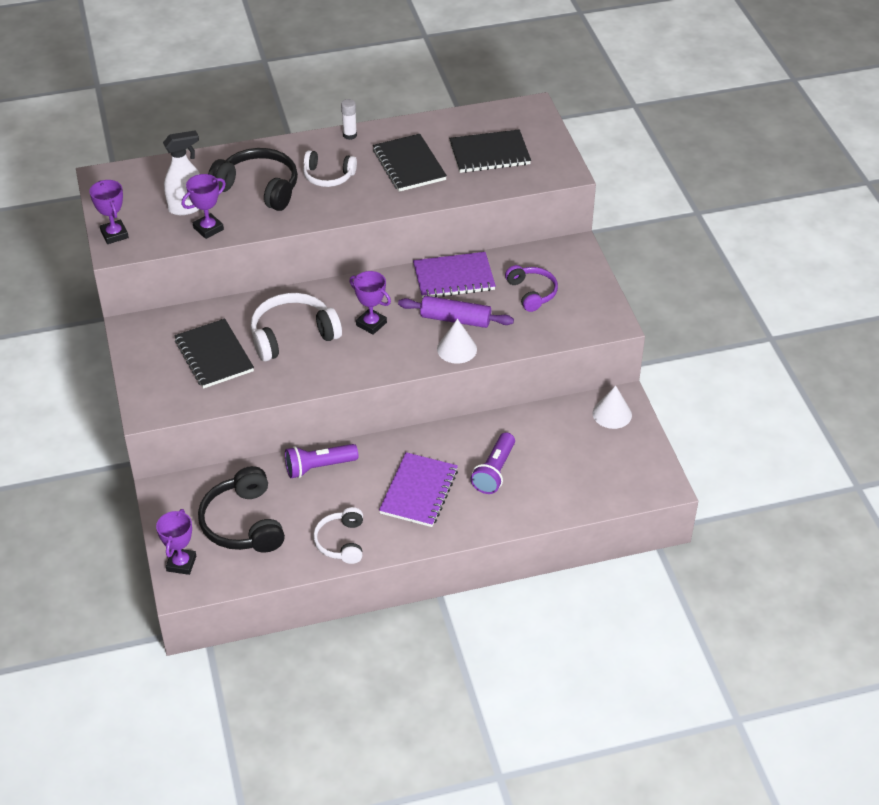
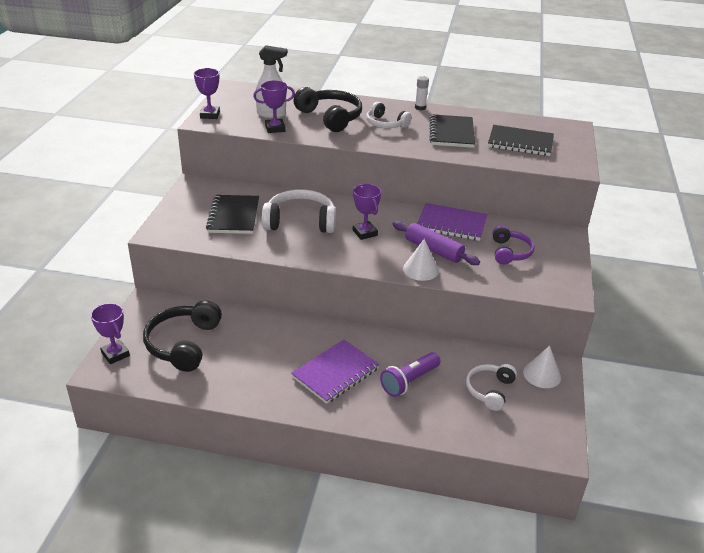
camera: 25 degrees right, 10 degrees down
purple trophy [156,509,196,575] -> purple trophy turned 75 degrees counterclockwise [91,303,130,364]
purple flashlight [285,444,358,478] -> none
white headphones [313,507,363,564] -> white headphones moved to [466,364,517,411]

